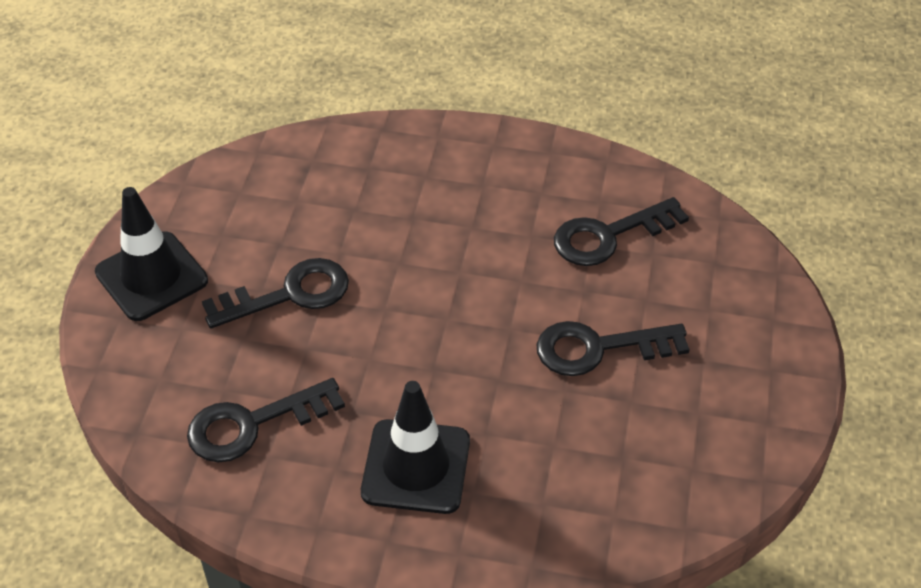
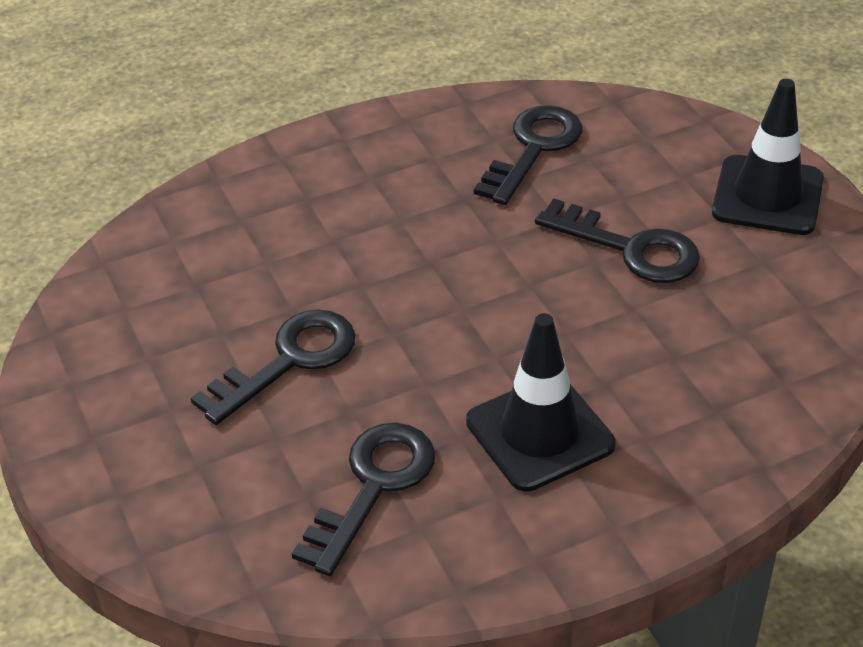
camera: 145 degrees right, 5 degrees down
black key [202,258,349,328] -> black key turned 90 degrees counterclockwise [535,198,700,283]
black traffic cone [361,381,470,514] -> black traffic cone moved to [466,313,616,492]

